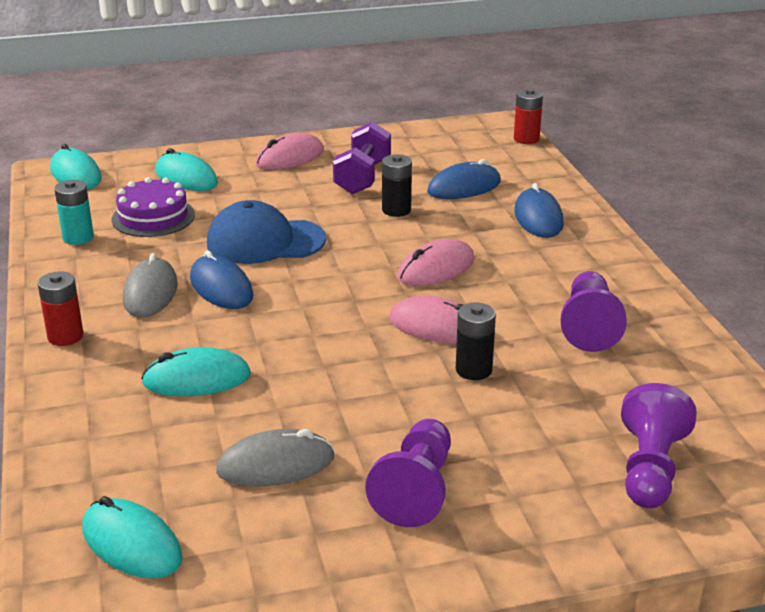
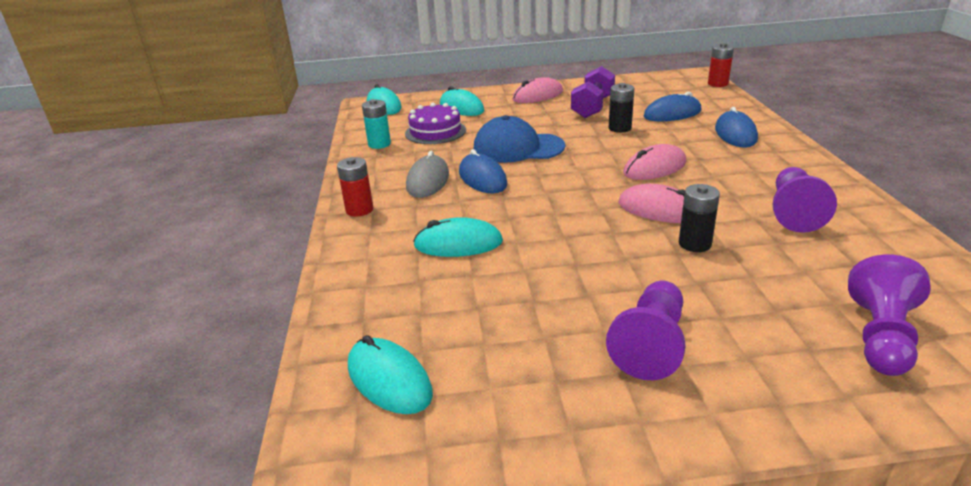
camera: 10 degrees right, 0 degrees up
grey mouse [216,429,334,487] -> none

